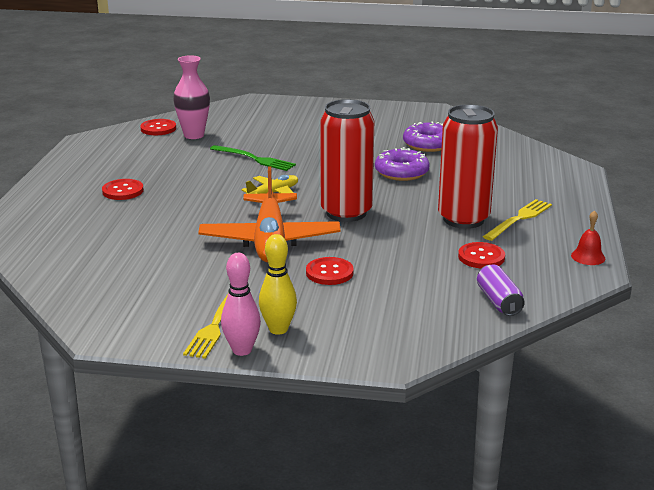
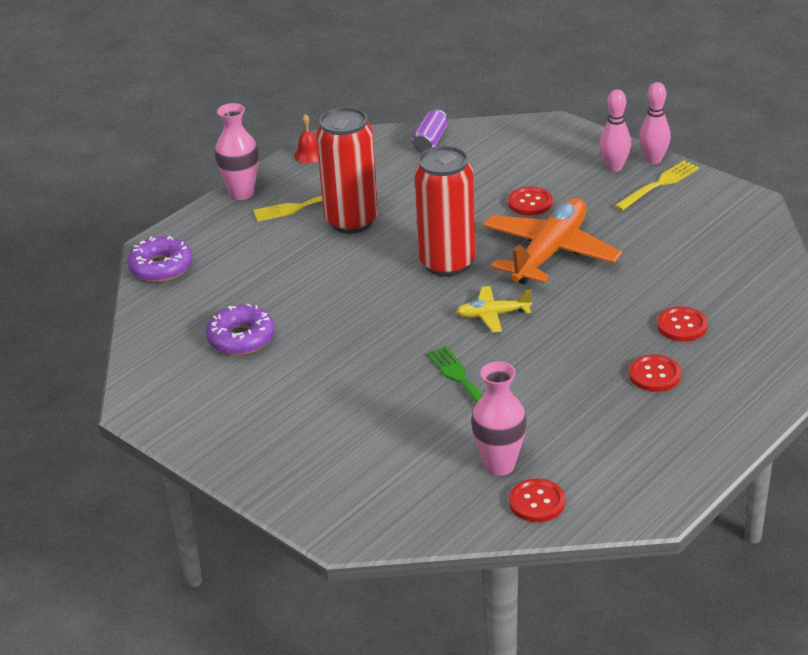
camera: 145 degrees left, 10 degrees up
yellow bowling pin [259,234,297,335] -> pink bowling pin [600,89,631,172]
purple donut [375,147,430,181] -> purple donut moved to [127,236,193,282]
red button [458,242,505,269] -> red button moved to [657,306,708,342]
none -> pink vase [215,103,259,200]

